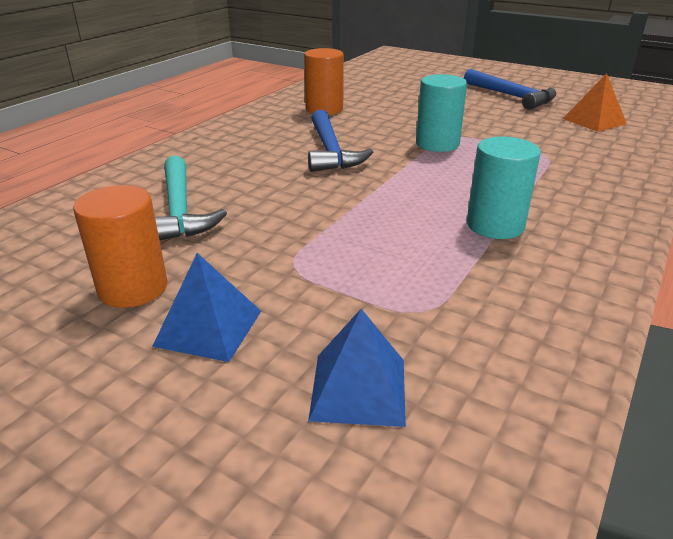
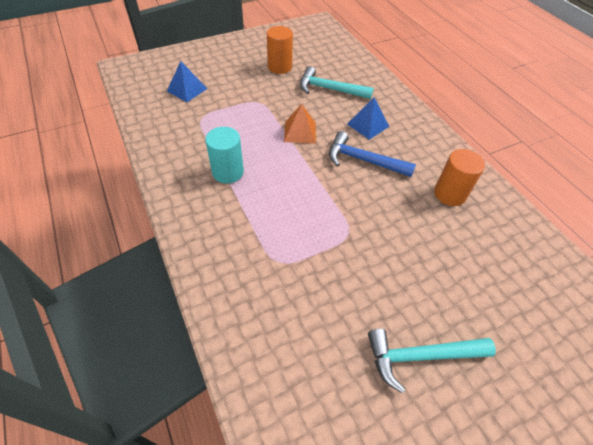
camera: 120 degrees right, 20 degrees up
blue pyramid [152,253,261,362] -> blue pyramid moved to [347,97,389,140]
turquoise cylinder [416,74,467,152] -> none
blue hammer [464,69,557,110] -> turquoise hammer [368,329,496,394]
orange pyramid [563,73,627,132] -> orange pyramid moved to [284,104,316,144]

